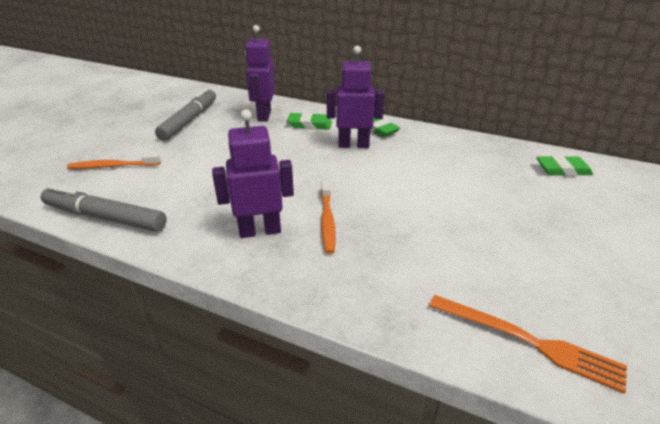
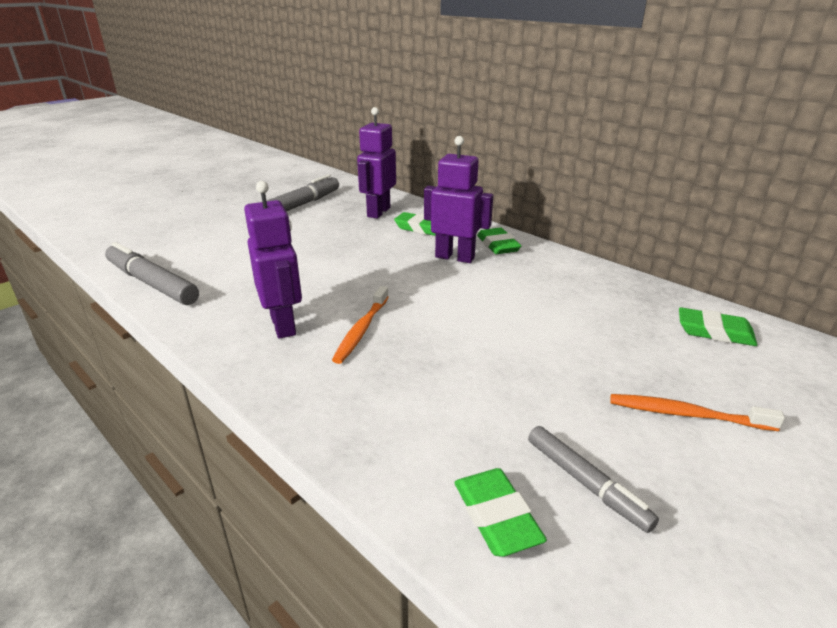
camera: 20 degrees right, 5 degrees down
orange toothbrush [67,154,160,169] -> orange toothbrush moved to [610,394,785,431]
purple robot [212,109,294,238] -> purple robot turned 60 degrees clockwise [244,181,302,339]
orange fork [429,295,627,394] -> green eraser [454,468,547,557]
none -> grey marker [528,426,659,533]

